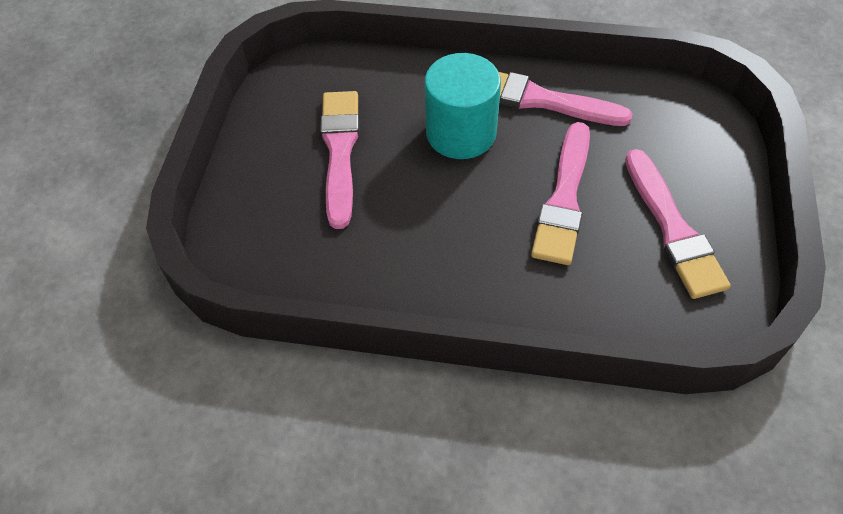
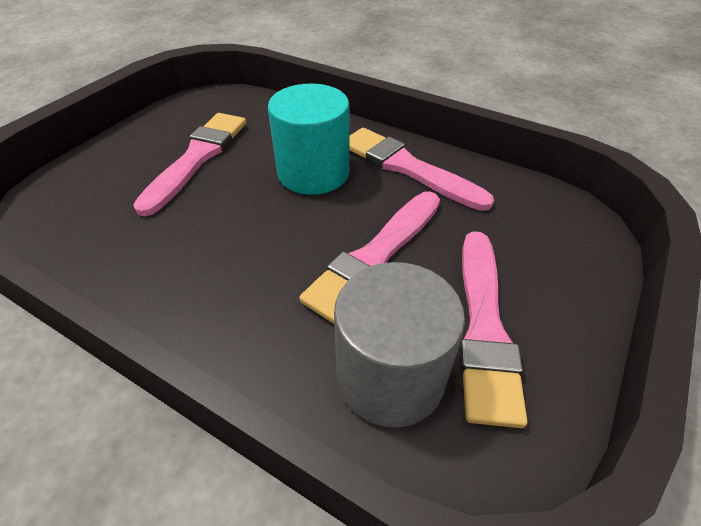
camera: 20 degrees right, 10 degrees down
none -> grey cylinder [334,262,465,428]

